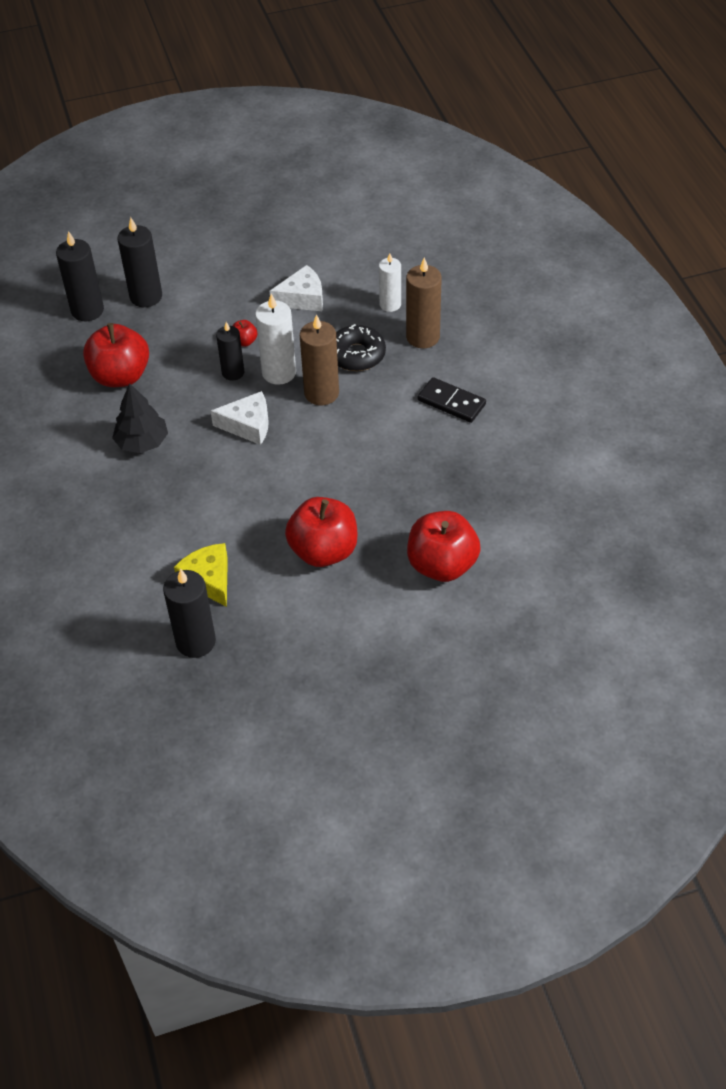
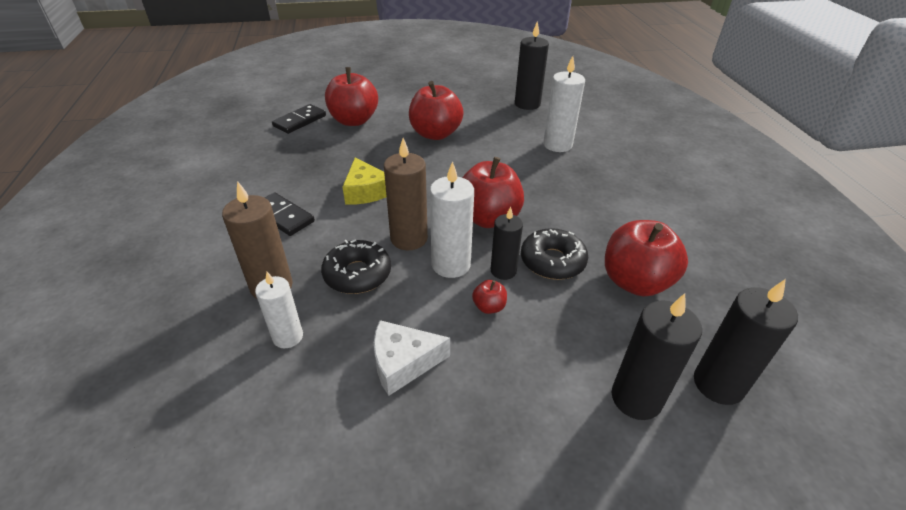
camera: 175 degrees left, 10 degrees down
black tree [112,383,168,453] -> none
yellow cheese [174,543,228,607] -> yellow cheese moved to [343,157,387,205]
white cheese [211,391,269,445] -> red apple [462,157,524,228]
none -> black domino [272,104,326,134]
none -> black donut [521,228,588,280]
none -> white candle [543,56,585,152]

